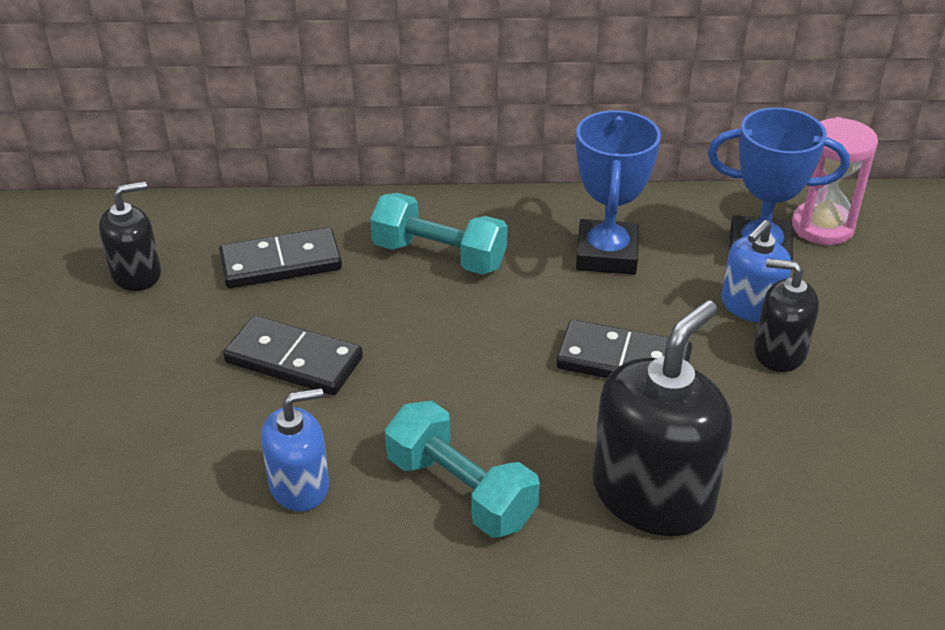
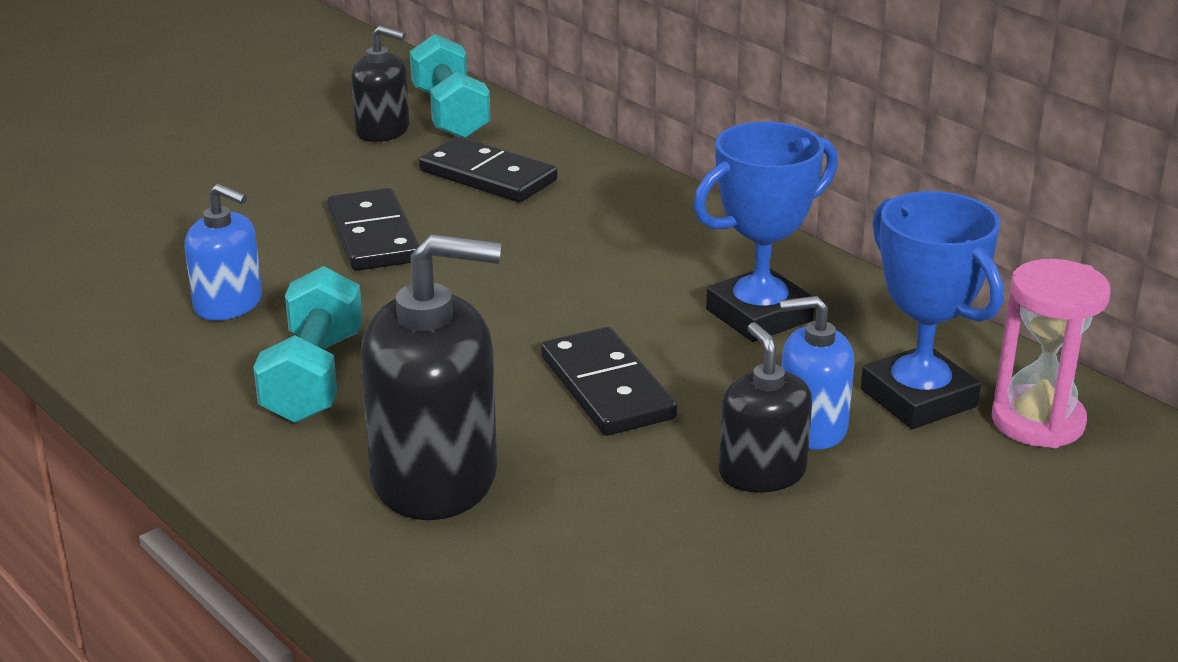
camera: 50 degrees right, 10 degrees down
turquoise dumbbell [370,193,508,275] -> turquoise dumbbell moved to [410,34,491,138]

